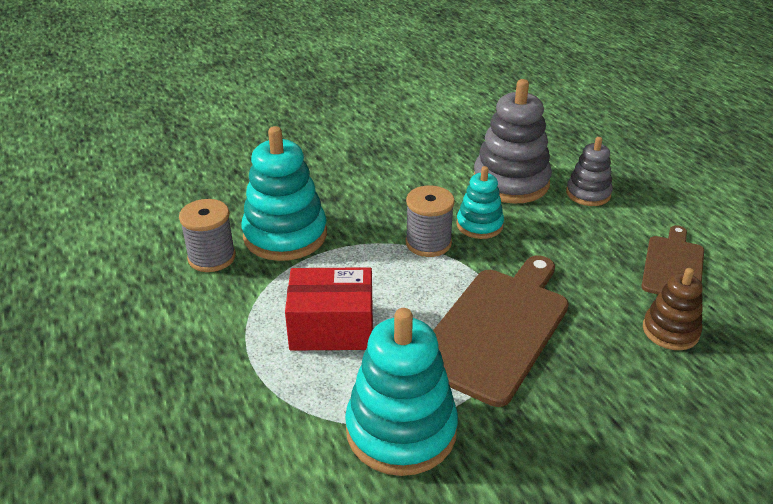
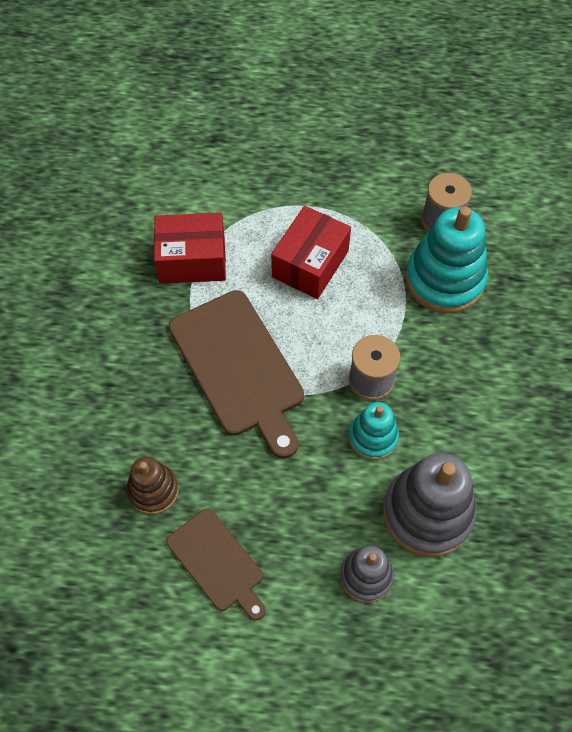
camera: 120 degrees right, 25 degrees up
turquoise stacking toy [345,308,458,476] -> red box [154,213,226,284]

